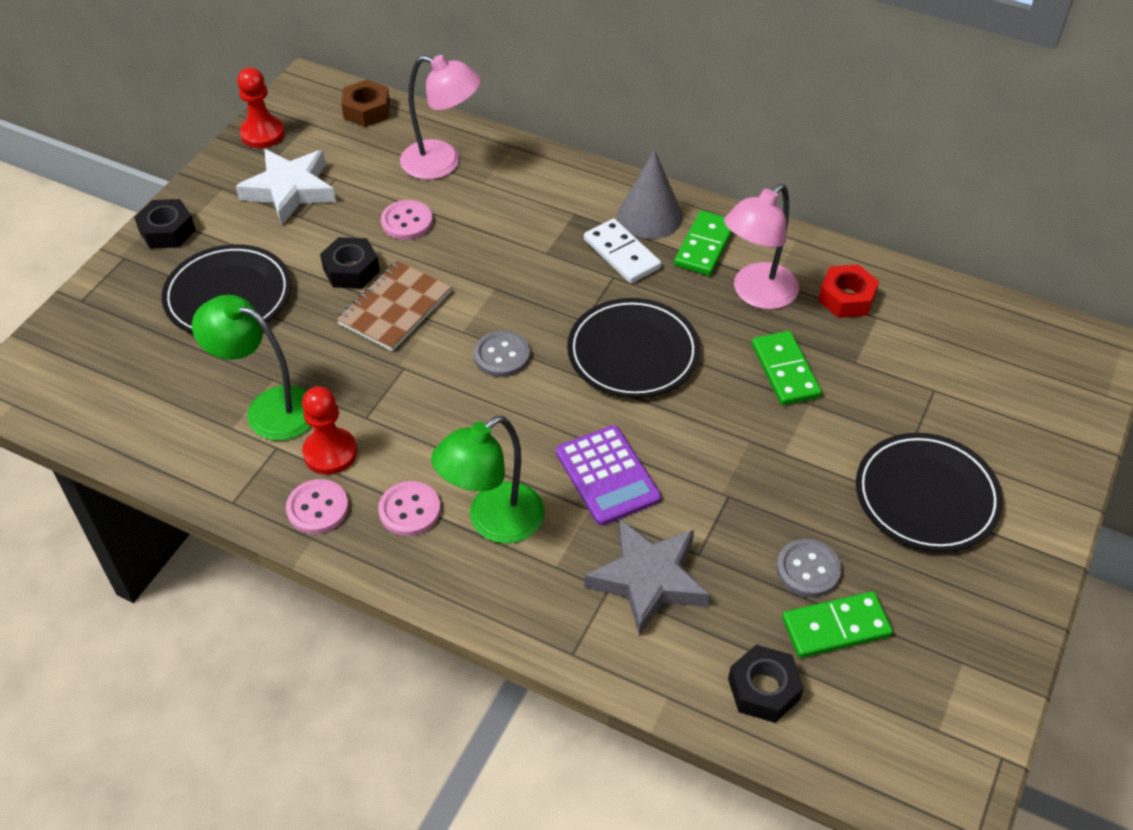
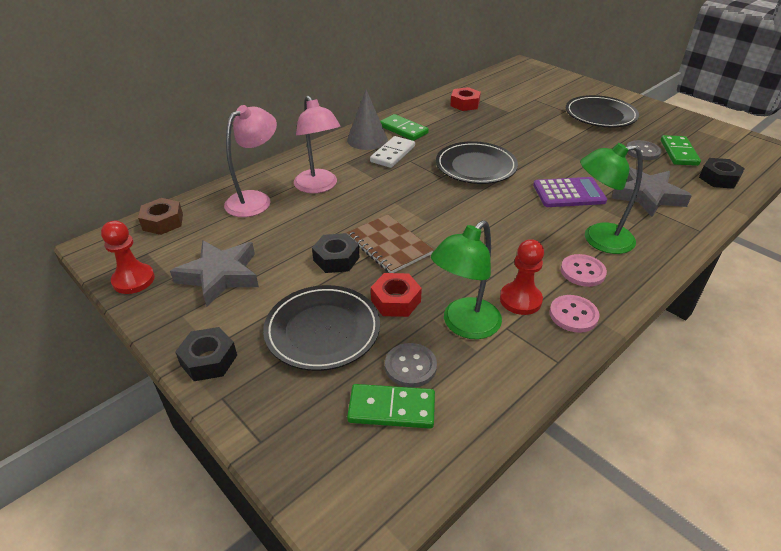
camera: 70 degrees left, 10 degrees down
white star [236,149,336,225] -> grey star [170,240,259,307]
pink button [381,200,433,240] -> none
green lamp [431,416,545,544] -> green lamp turned 105 degrees clockwise [580,143,643,254]
grey button [474,331,530,377] -> grey button moved to [385,343,437,388]
white domino [584,218,661,283] -> white domino turned 45 degrees counterclockwise [370,136,415,168]
pink lamp [724,184,799,309] -> pink lamp moved to [294,95,340,193]
green domino [752,331,822,405] -> green domino moved to [347,384,435,429]
none -> red nut [371,273,422,317]

